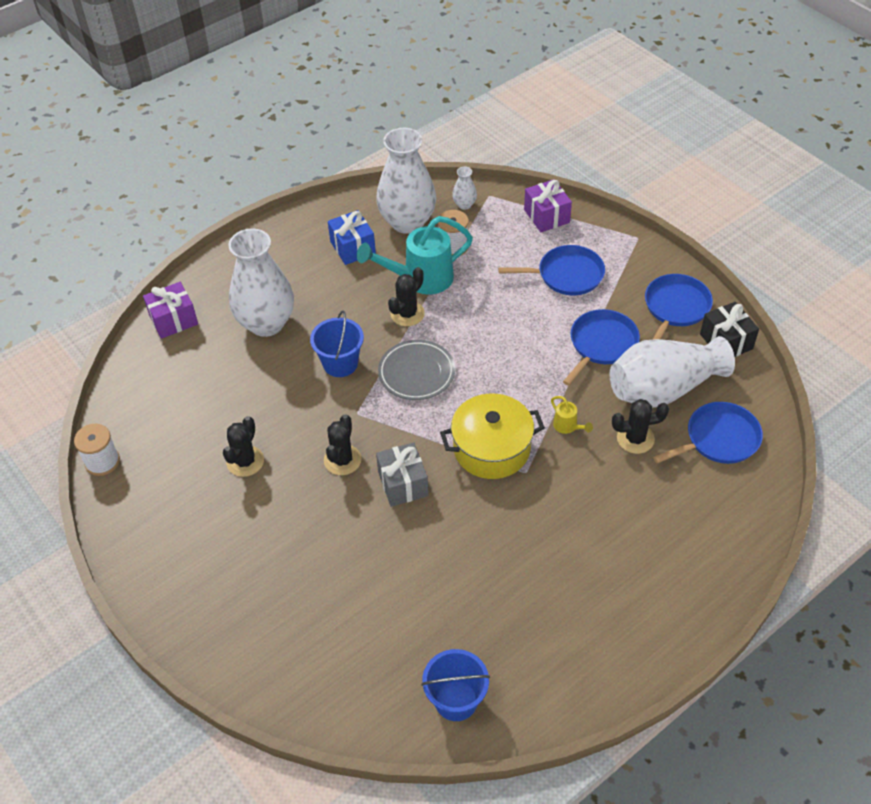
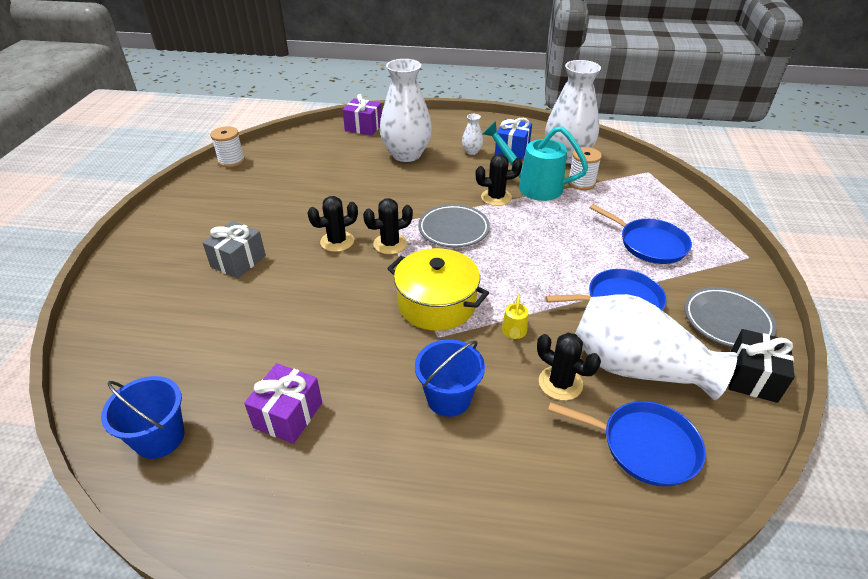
camera: 45 degrees right, 10 degrees down
black cactus [223,416,264,477] -> black cactus moved to [363,198,413,254]
blue bucket [310,310,364,377] -> blue bucket moved to [415,339,485,417]
grey gift [376,442,429,507] -> grey gift moved to [202,221,266,278]
white vase [452,167,477,210] -> white vase moved to [462,114,483,155]
purple gift [524,179,572,232] -> purple gift moved to [244,363,322,444]
blue pan [645,274,713,340] -> grey plate [684,287,777,347]

